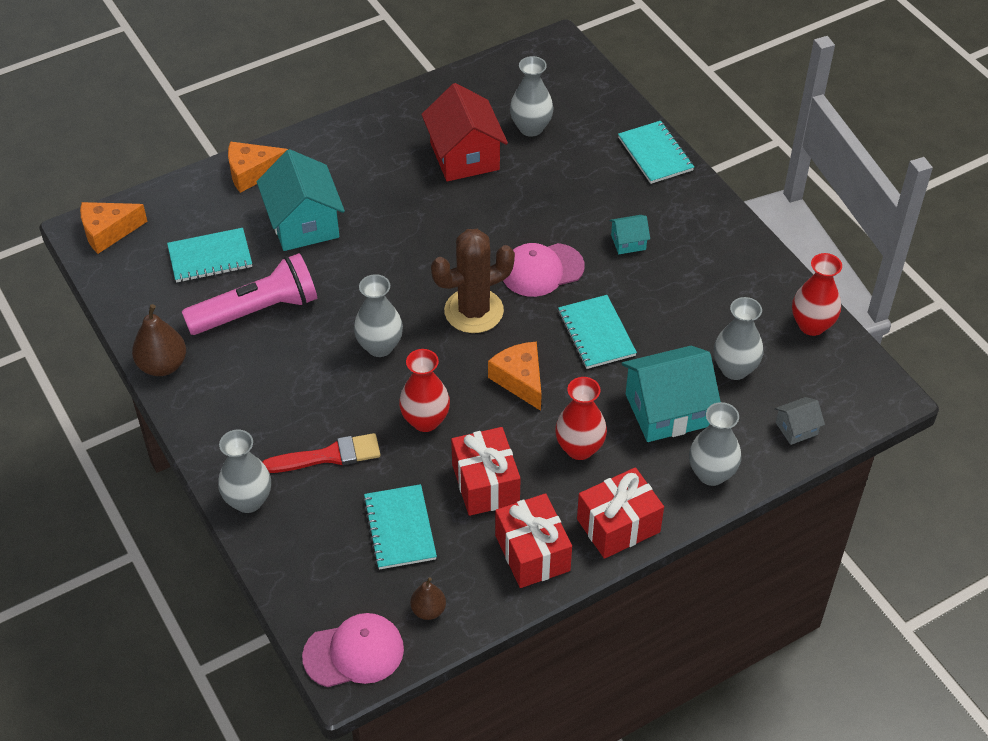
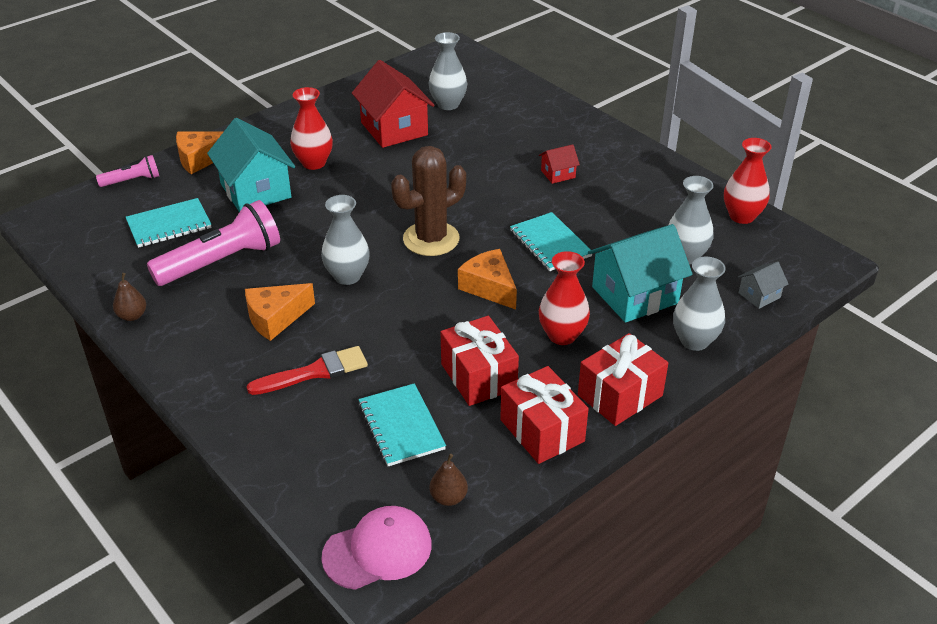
camera: 10 degrees left, 10 degrees down
orange cheese [80,202,148,254] -> orange cheese moved to [245,283,315,341]
brown pear [132,304,186,376] -> brown pear [113,273,146,321], size x0.60
grey vase [218,430,271,513] -> none
red vase [399,349,450,432] -> red vase moved to [290,87,333,170]
pink cap [503,243,585,297] -> none
turquoise house [609,215,650,254] -> red house [539,144,580,184]
turquoise notebook [618,121,694,184] -> none
none -> pink flashlight [96,155,159,187]

